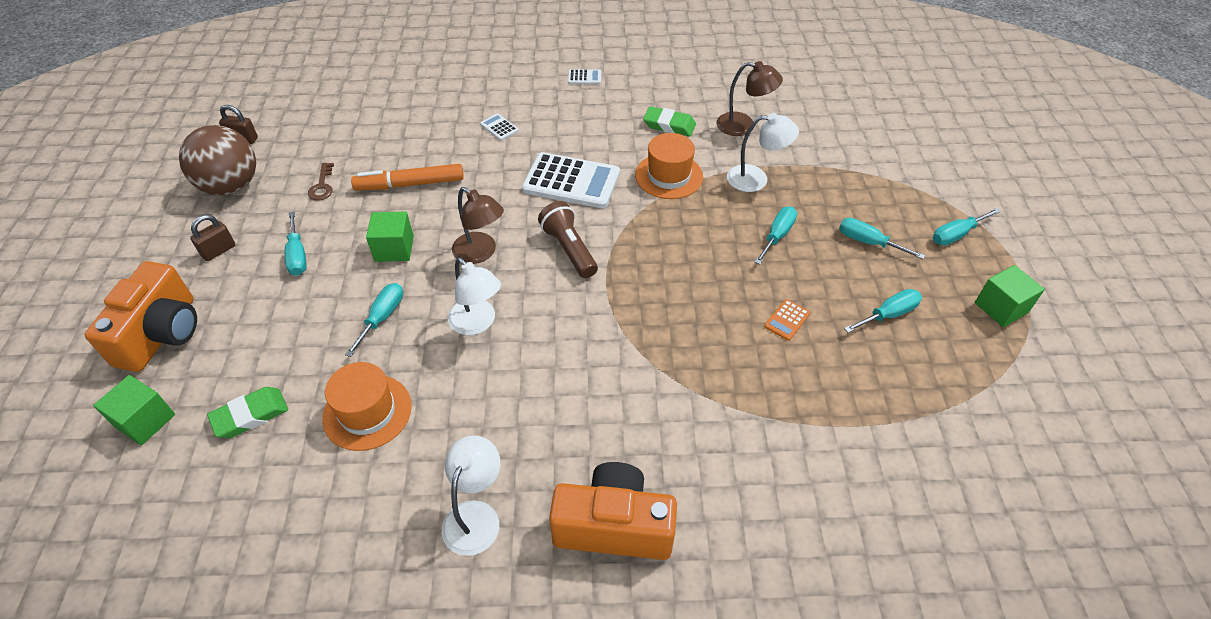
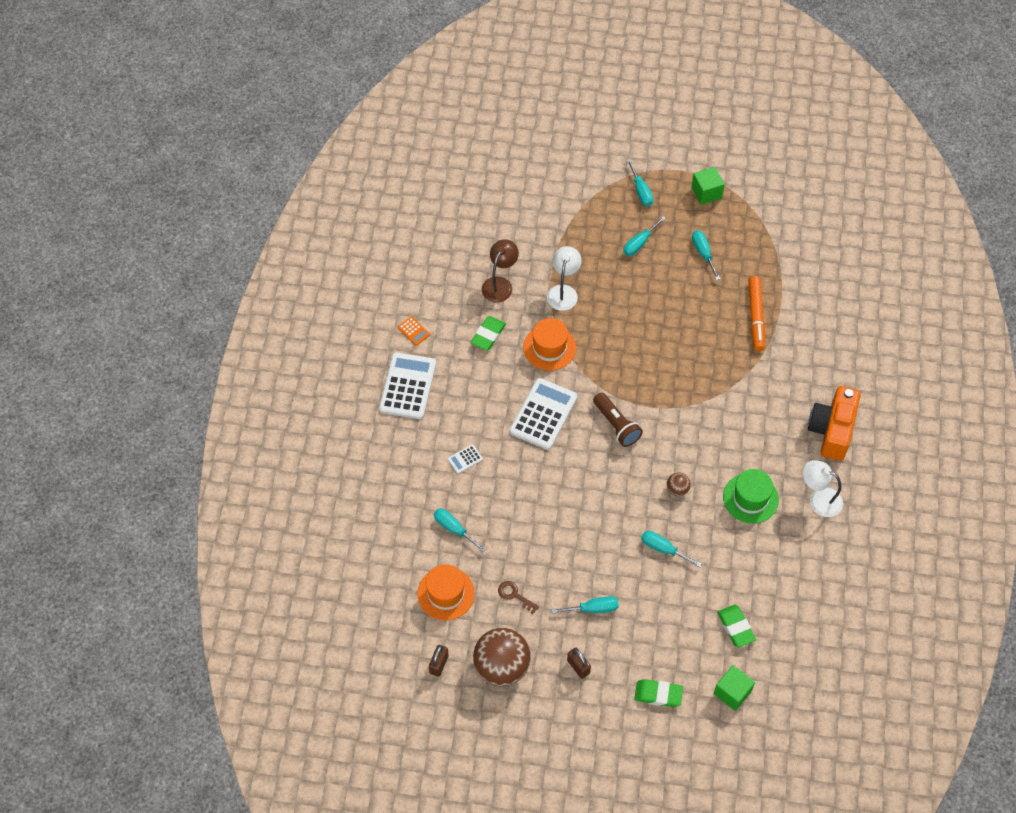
camera: 80 degrees left, 10 degrees up
orange camera [85,261,197,372] -> green eraser [634,679,683,707]
brown key [308,163,334,201] -> brown key turned 150 degrees counterclockwise [498,581,539,614]
orange hat [322,362,412,451] -> orange hat moved to [417,564,475,620]
orange marker [351,164,464,190] -> orange marker moved to [748,276,765,351]
green cube [366,211,414,262] -> none
white lamp [448,257,501,335] -> brown ball [667,473,691,496]
brown lamp [452,187,504,264] -> none
brown flashlight [538,201,598,278] -> brown flashlight turned 105 degrees counterclockwise [593,392,643,447]
white calculator [568,69,601,84] -> white calculator [379,352,436,419], size x2.31
turquoise screwdriver [755,207,797,265] -> turquoise screwdriver moved to [434,508,486,553]
orange calculator [764,299,810,341] -> orange calculator moved to [398,316,430,346]
none -> green hat [723,469,779,524]

